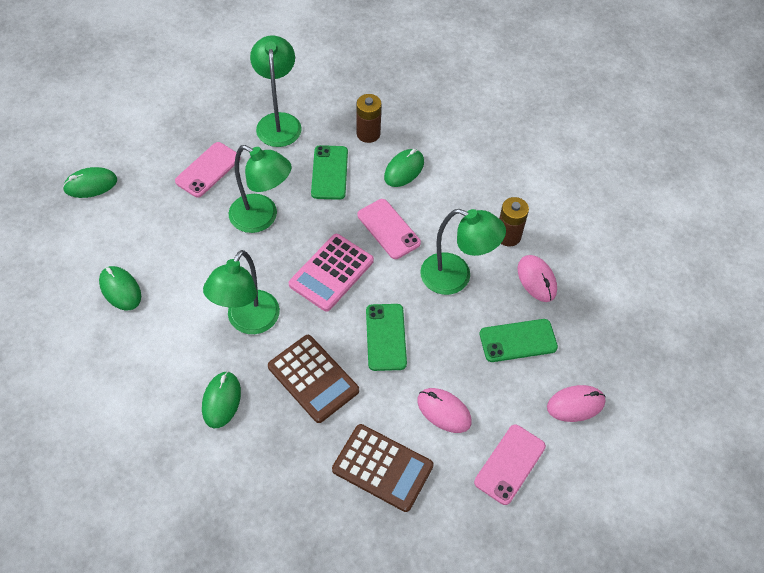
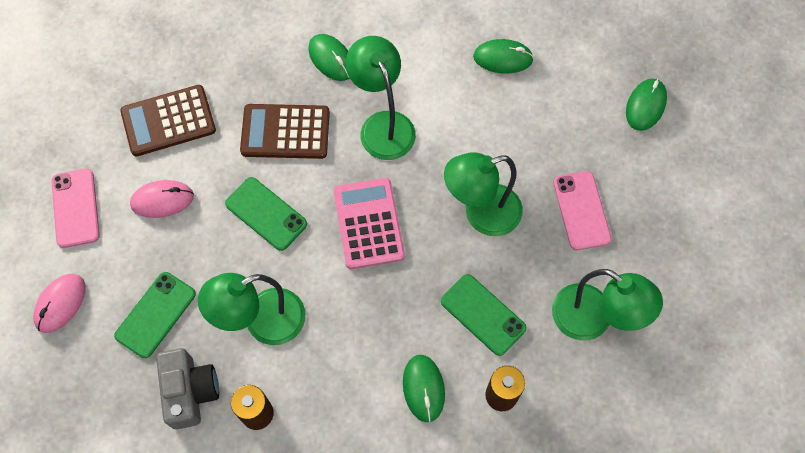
camera: 135 degrees right, 10 degrees up
pink phone [357,199,421,259] -> none
pink mouse [517,255,557,302] -> grey camera [156,348,219,430]

